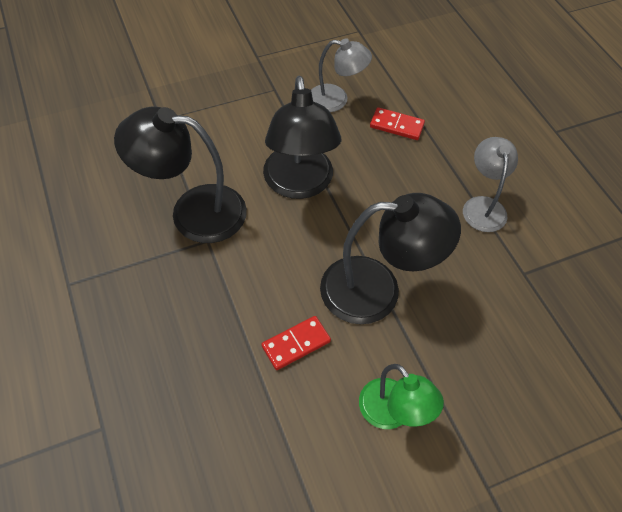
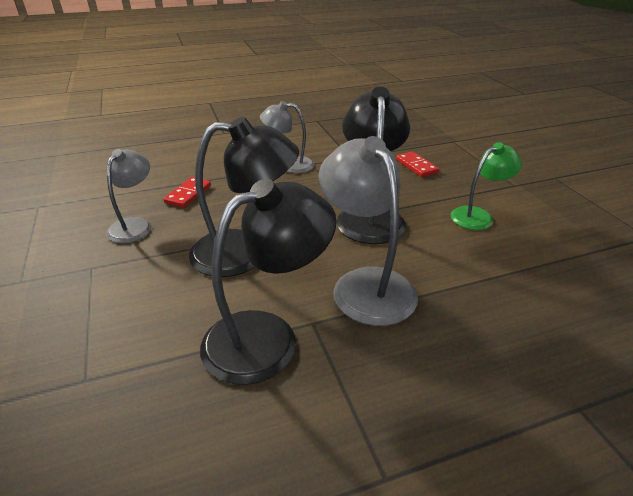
camera: 85 degrees left, 20 degrees down
black lamp [114,106,247,243] -> black lamp turned 135 degrees counterclockwise [200,179,337,385]
red domino [261,316,331,370] -> red domino moved to [396,151,439,177]
none -> grey lamp [318,136,418,326]

